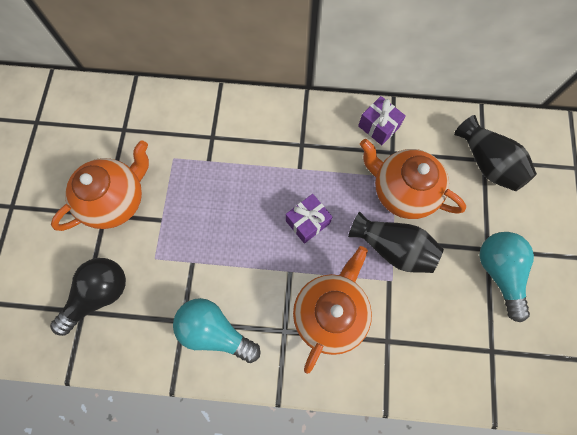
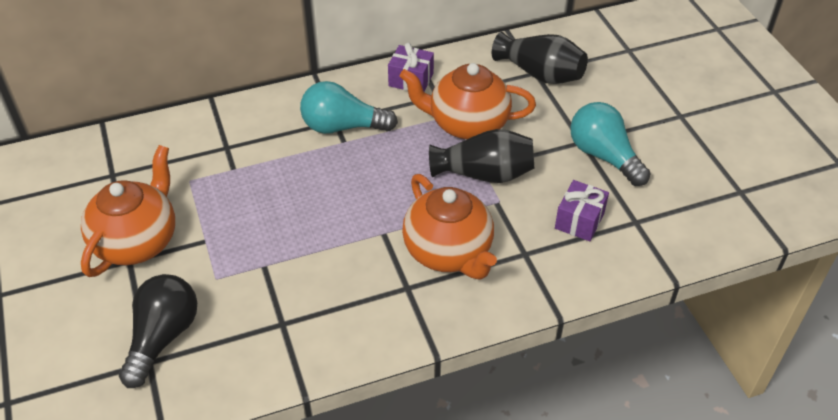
camera: 25 degrees left, 25 degrees down
turquoise light bulb [173,298,261,363] -> turquoise light bulb moved to [300,81,398,134]
purple gift [286,194,332,244] -> purple gift moved to [555,180,609,241]
orange teapot [293,246,372,374] -> orange teapot turned 150 degrees clockwise [402,174,497,280]

